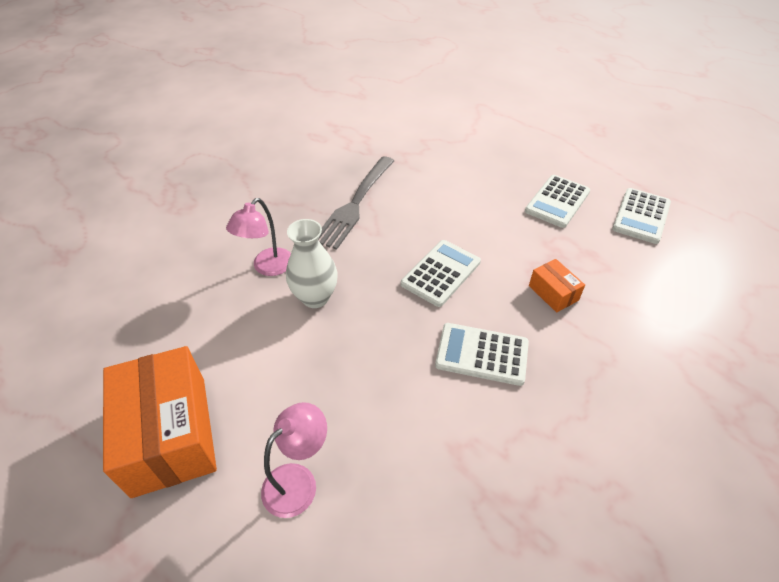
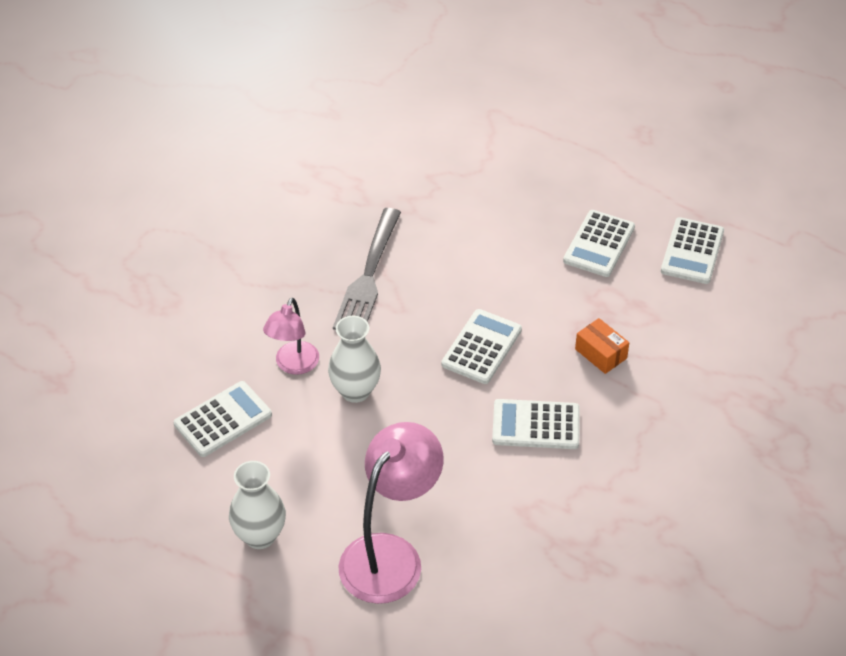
camera: 10 degrees left, 0 degrees up
orange box [103,346,217,498] -> white vase [229,461,286,549]
pink lamp [261,402,327,518] -> pink lamp [339,422,444,604], size x1.71
none -> white calculator [174,381,272,457]

